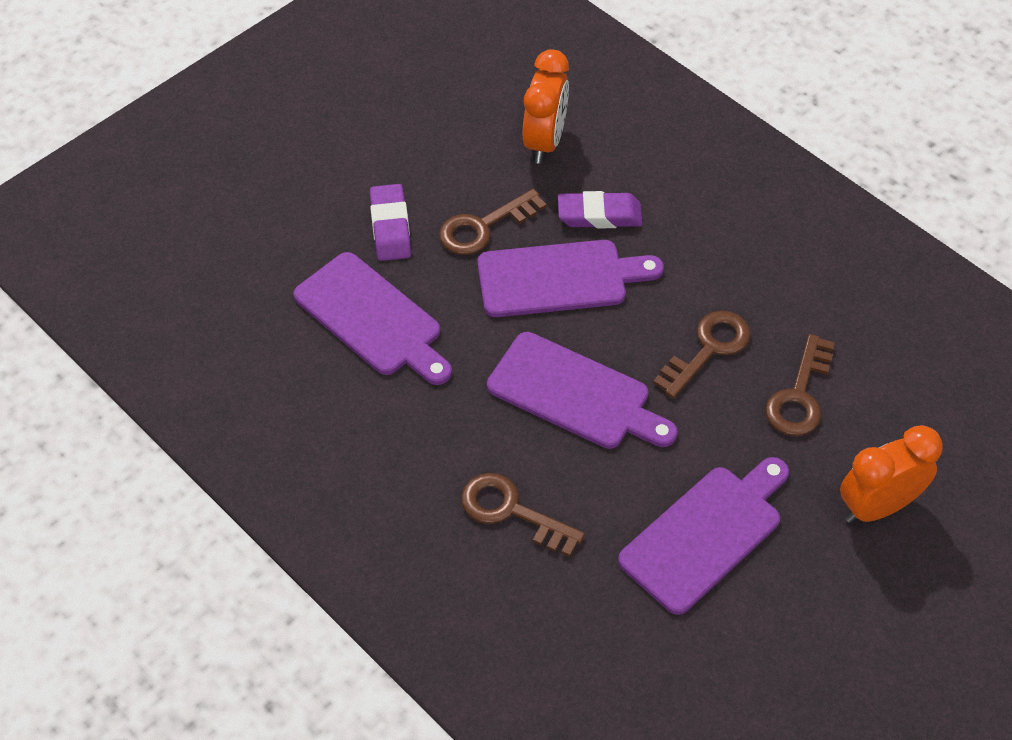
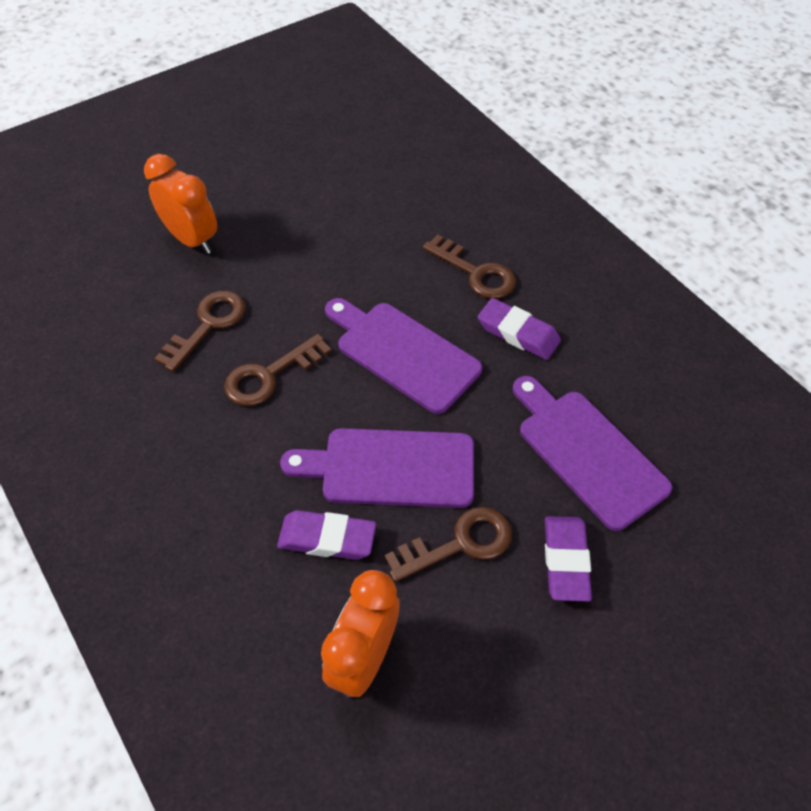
camera: 170 degrees left, 0 degrees up
purple cutting board [618,457,789,615] -> none
orange clock [840,425,943,523] -> orange clock turned 120 degrees counterclockwise [144,154,217,254]
none -> purple eraser [478,298,561,360]

